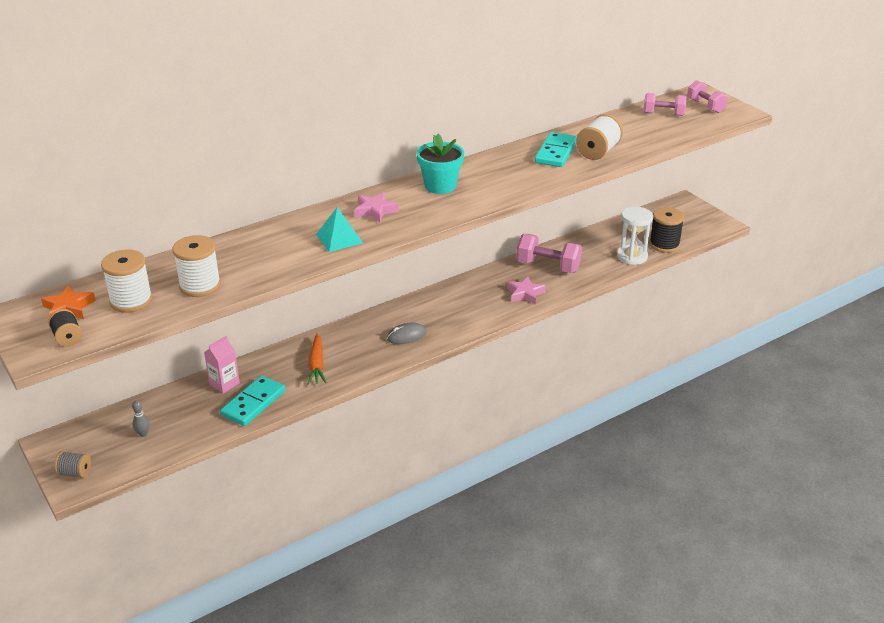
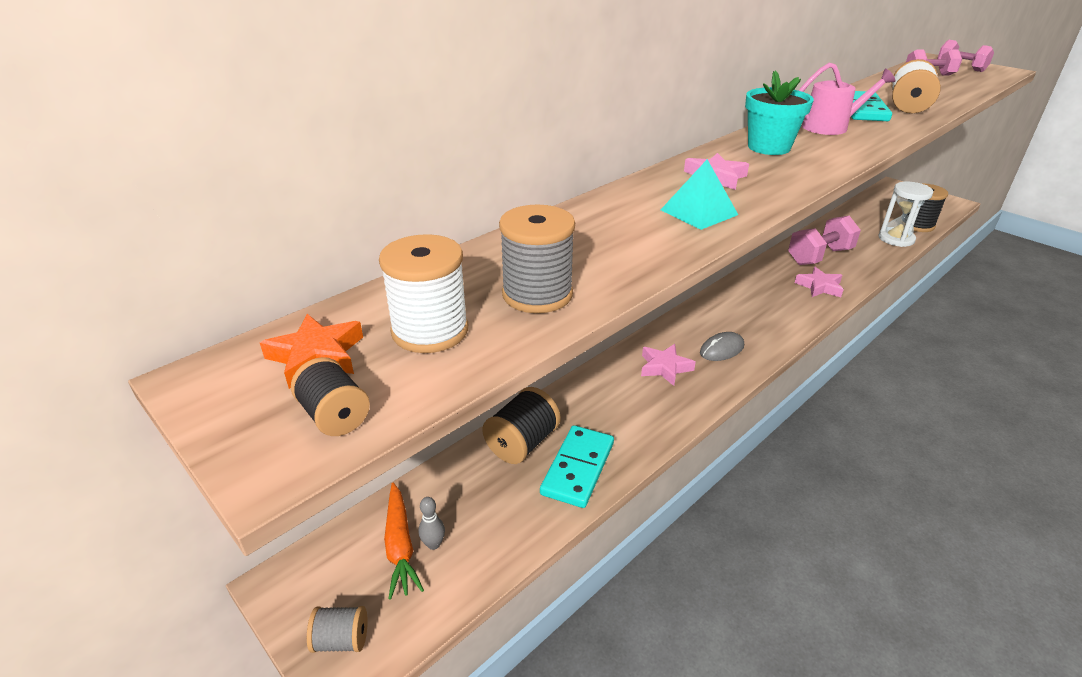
camera: 10 degrees left, 0 degrees up
white spool [173,235,221,297] -> grey spool [499,204,575,313]
pink carton [204,336,240,393] -> black spool [482,387,561,464]
orange carrot [307,333,327,384] -> orange carrot moved to [384,483,424,600]
pink dumbbell [516,234,582,273] -> pink dumbbell turned 45 degrees counterclockwise [788,216,861,265]
none -> pink star [641,344,696,386]
none -> pink watering can [799,63,895,135]

